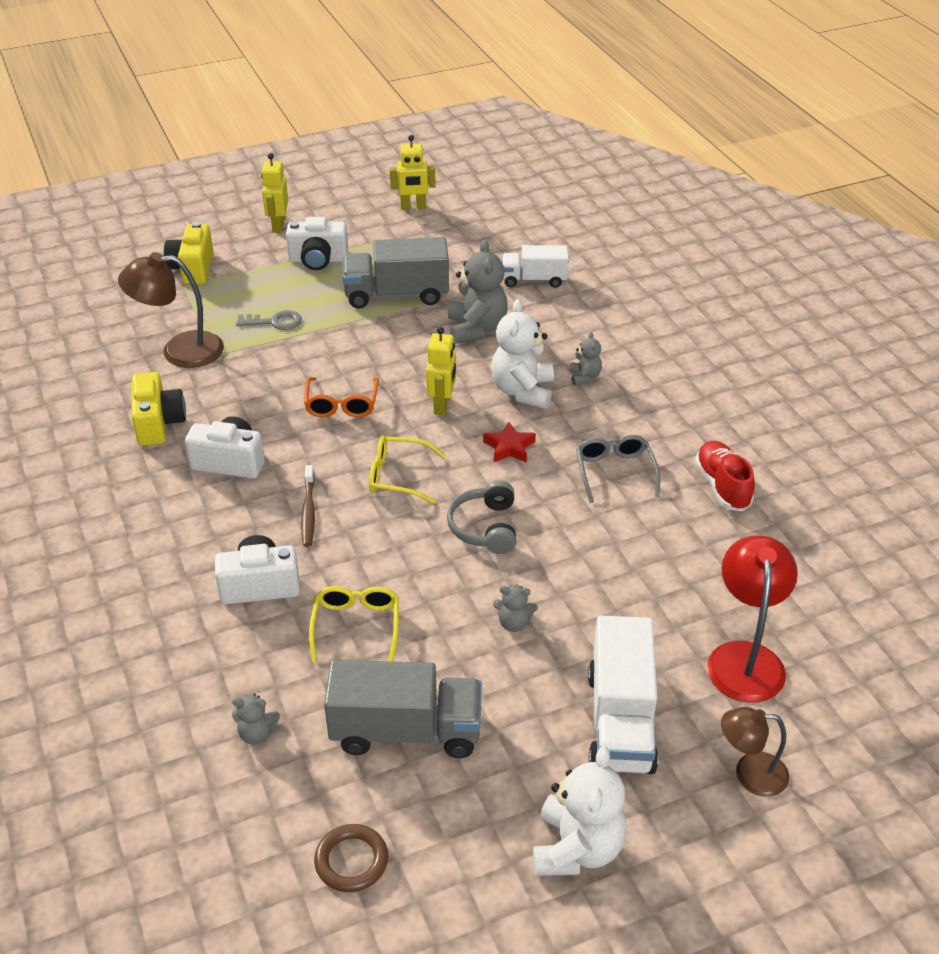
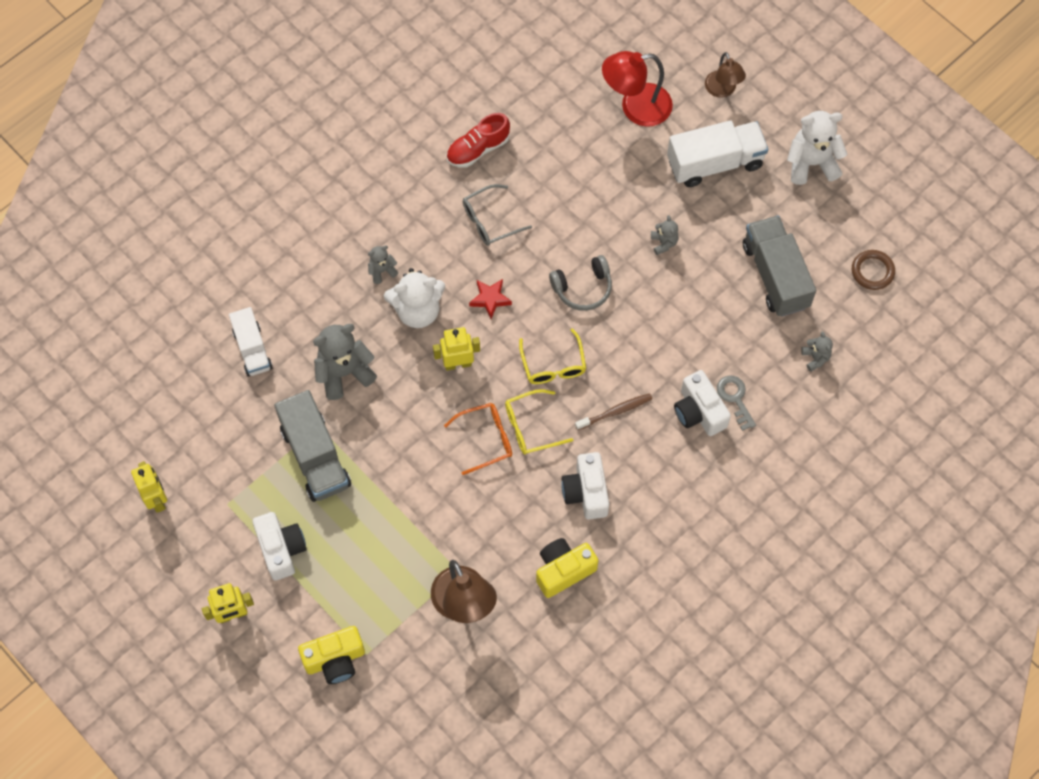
camera: 110 degrees left, 25 degrees up
grey key [236,310,302,330] -> grey key moved to [717,376,756,431]
yellow glasses [309,586,399,662] -> yellow glasses moved to [505,389,573,455]

